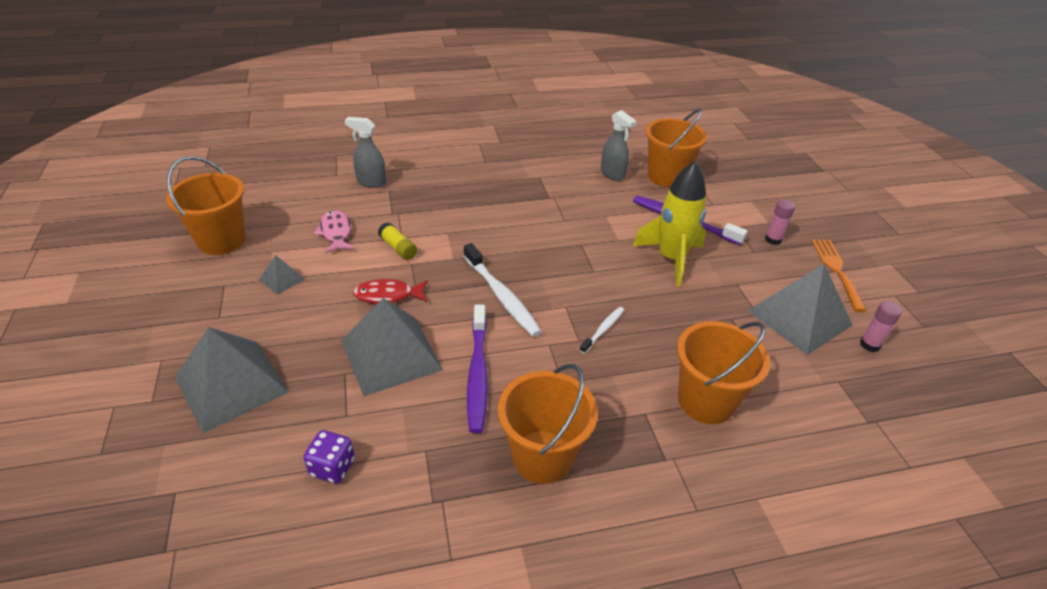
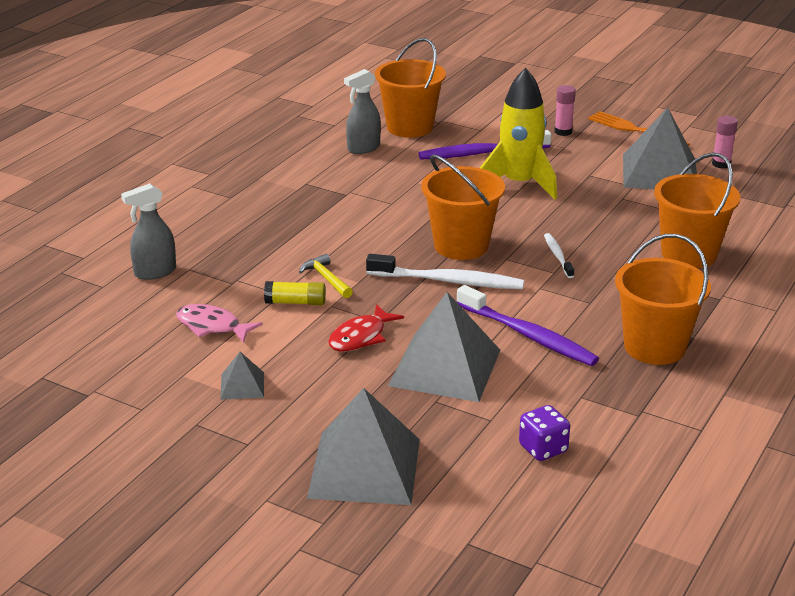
camera: 45 degrees left, 10 degrees down
orange bucket [166,156,246,255] -> orange bucket moved to [421,154,505,260]
grey spray bottle [601,110,637,181] -> grey spray bottle turned 135 degrees clockwise [344,69,381,154]
none -> yellow hammer [299,254,353,298]

